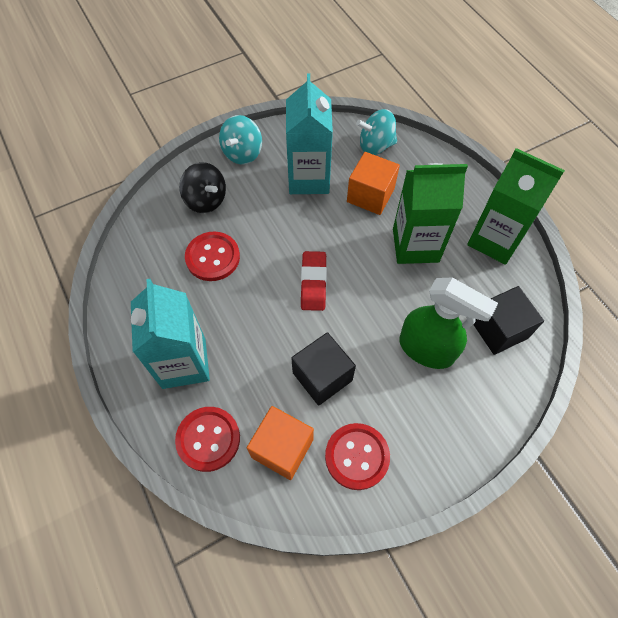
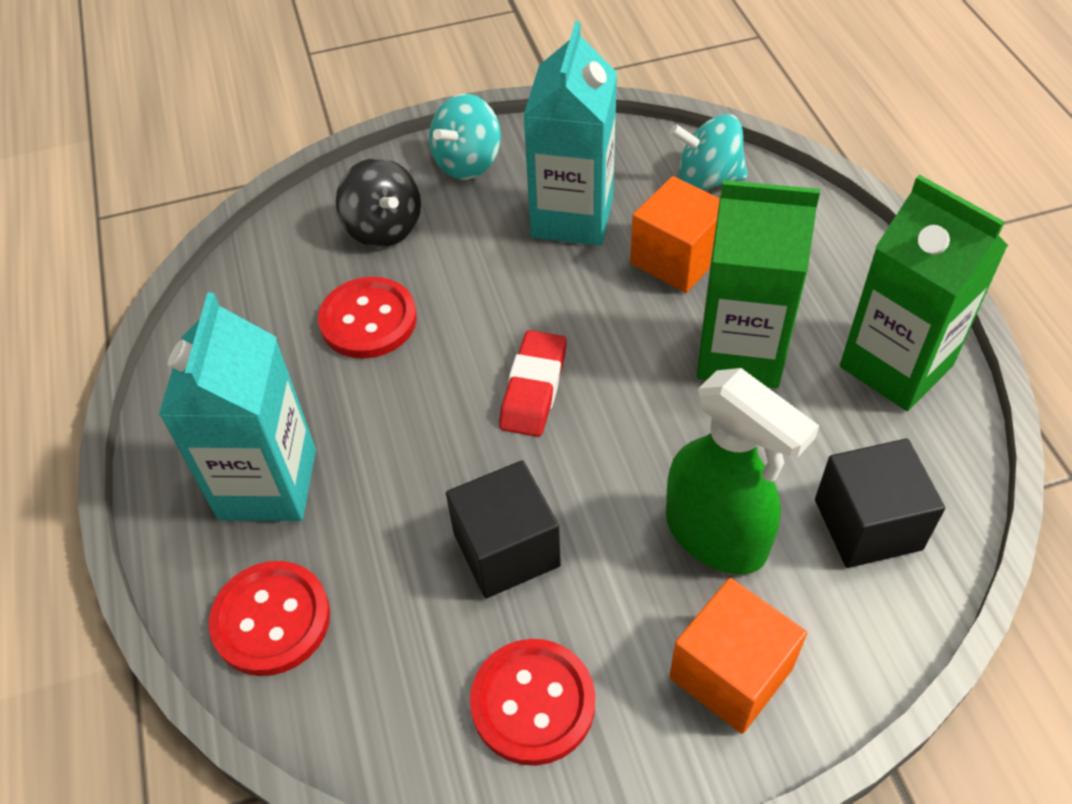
camera: 15 degrees right, 10 degrees down
orange cube [247,406,314,480] -> orange cube moved to [669,578,807,734]

